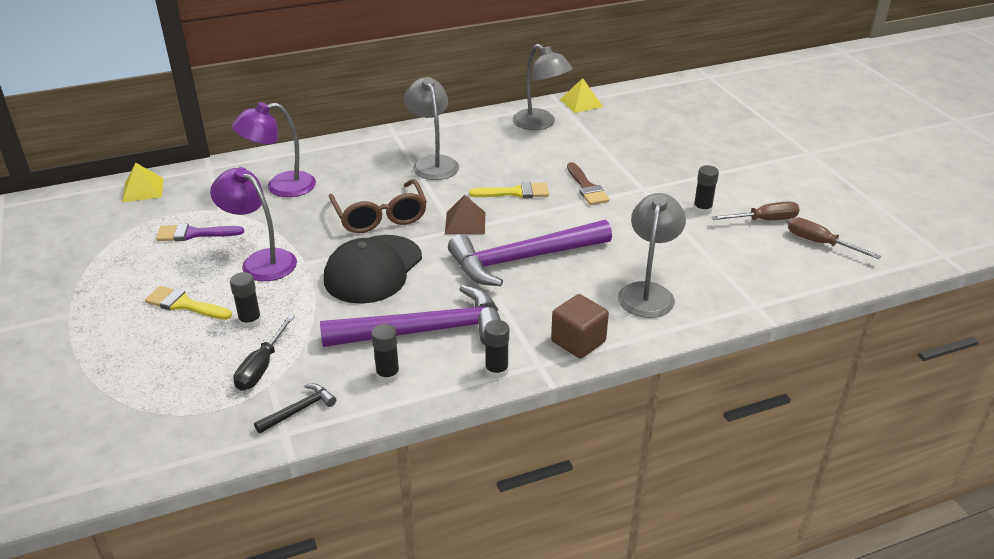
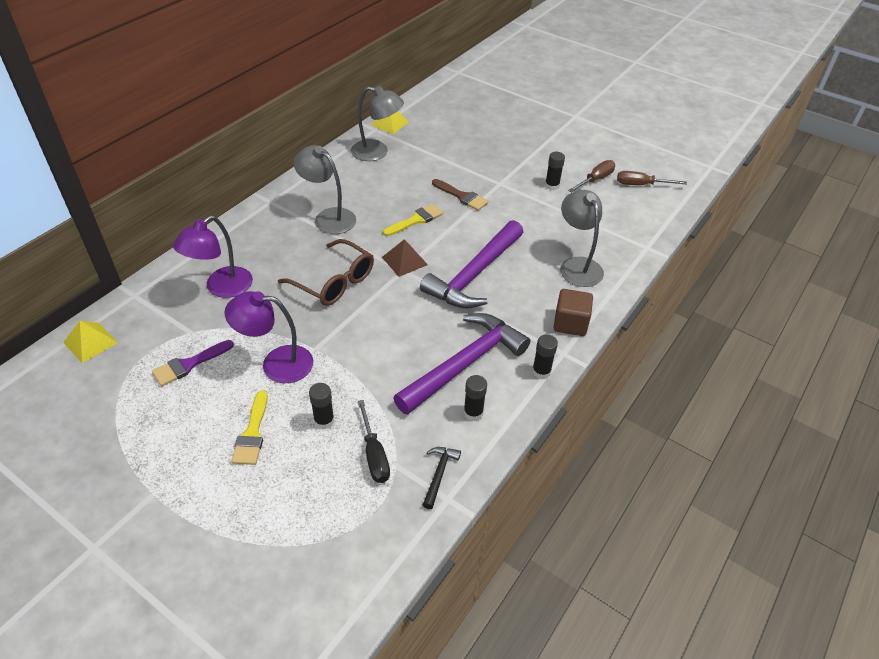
camera: 35 degrees left, 10 degrees up
yellow brush [145,286,232,320] -> yellow brush turned 75 degrees counterclockwise [231,390,268,465]
black cap [324,235,422,304] -> none

